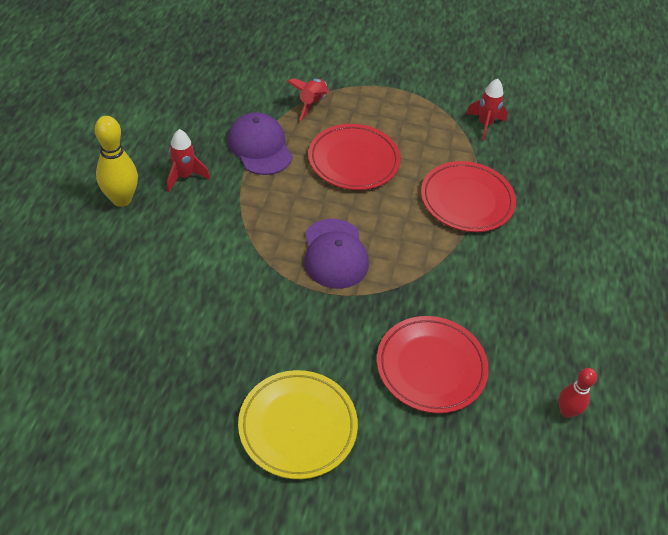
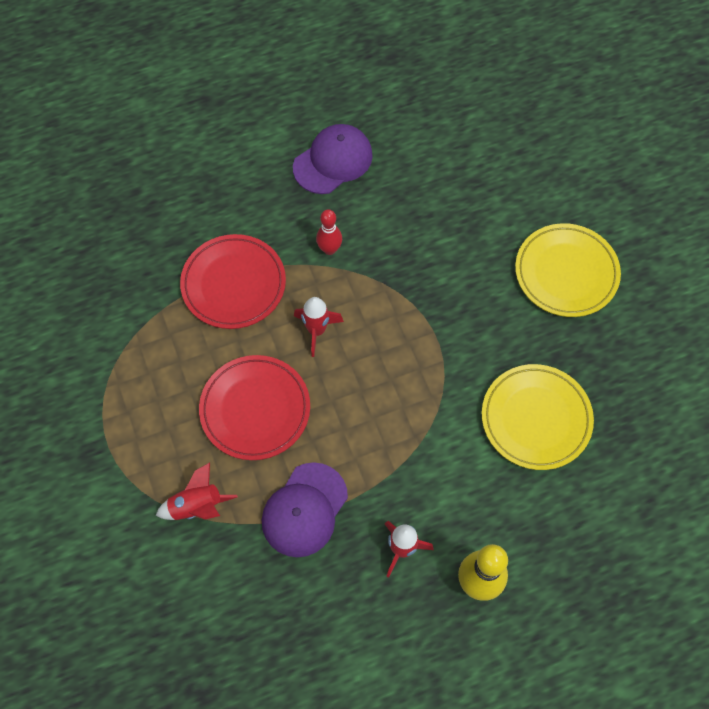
camera: 120 degrees left, 15 degrees up
purple cap [304,219,369,289] -> purple cap moved to [293,124,373,194]
red plate [377,316,489,414] -> none
red rocket [466,79,508,140] -> red rocket moved to [294,297,344,357]
red bowling pin [559,368,597,418] -> red bowling pin moved to [316,209,342,255]
none -> yellow plate [482,364,594,470]

